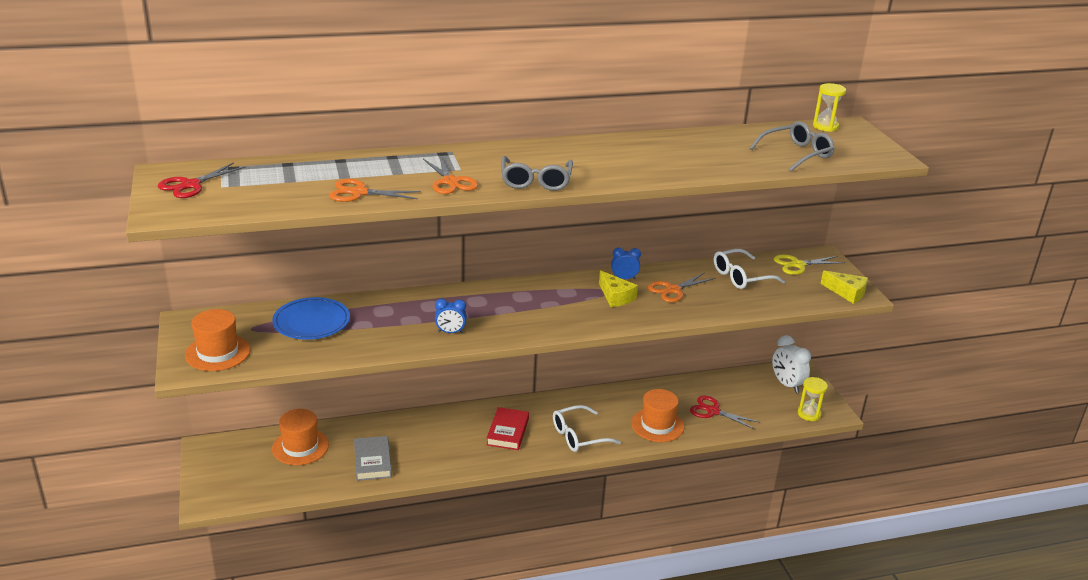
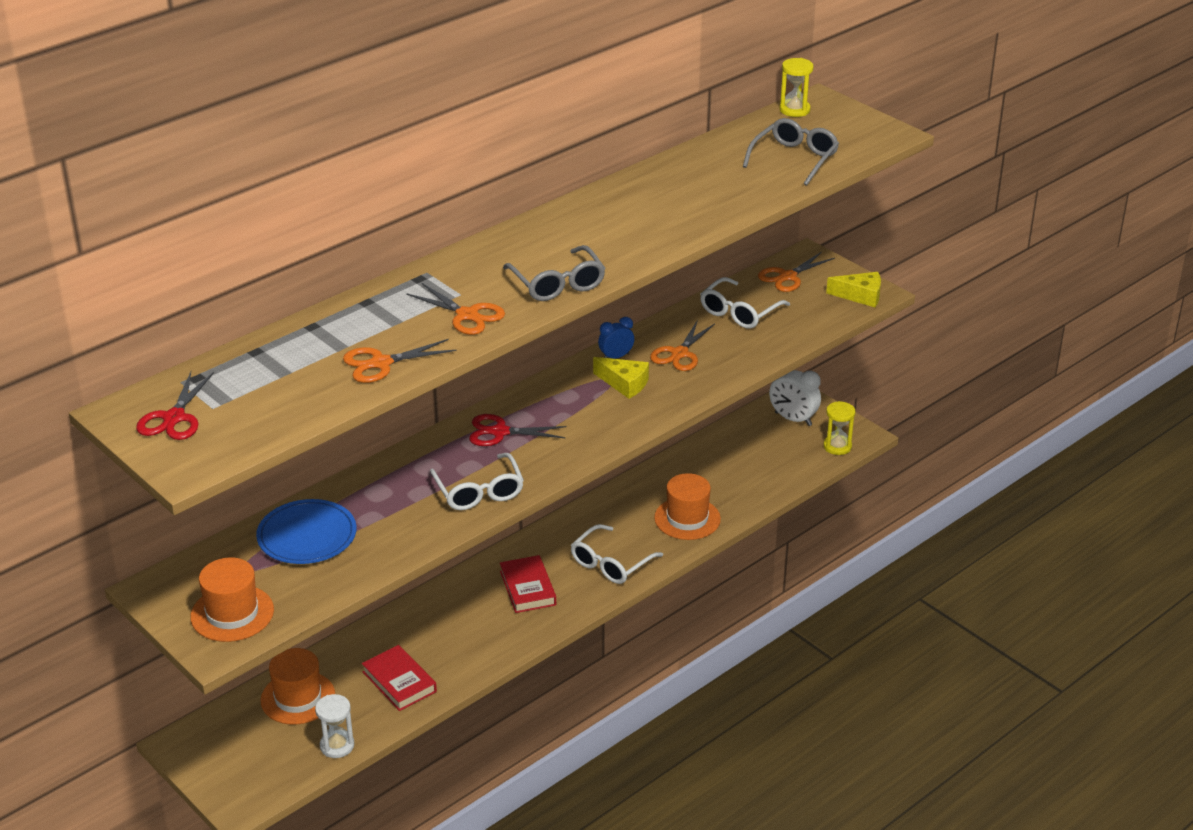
camera: 25 degrees left, 5 degrees up
grey book [354,436,392,481] -> red book [362,645,437,711]
blue clock [435,299,467,333] -> white glasses [430,453,524,510]
red scissors [690,395,759,430] -> red scissors moved to [469,414,567,446]
yellow scissors [774,254,845,275] -> orange scissors [758,252,835,292]
none -> white hourglass [315,694,354,758]

